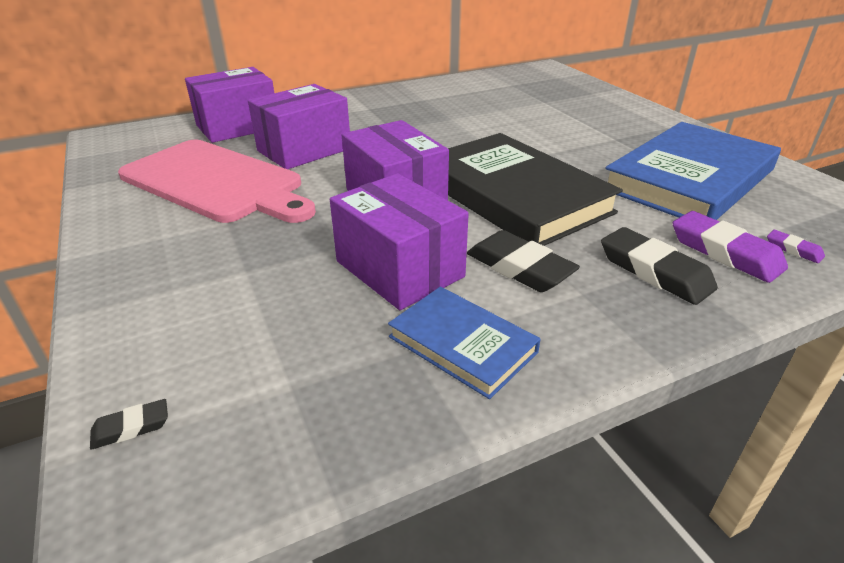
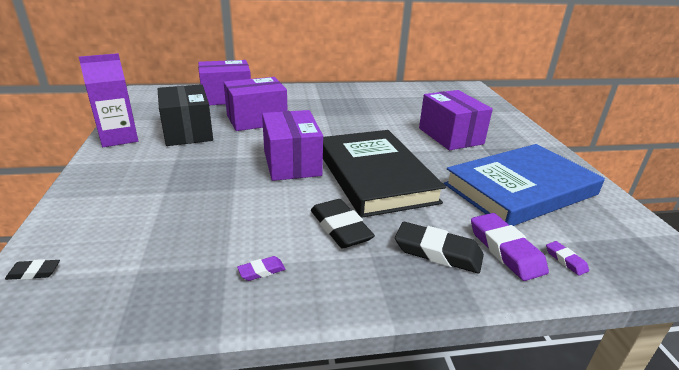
camera: 15 degrees right, 5 degrees down
pink cutting board [118,140,316,223] -> black box [158,84,213,146]
purple box [330,173,469,310] -> purple box moved to [419,90,493,150]
blue book [388,287,540,399] -> purple eraser [237,256,286,281]
black eraser [601,227,718,305] -> black eraser turned 45 degrees counterclockwise [395,222,484,273]
none -> purple carton [79,53,138,147]

